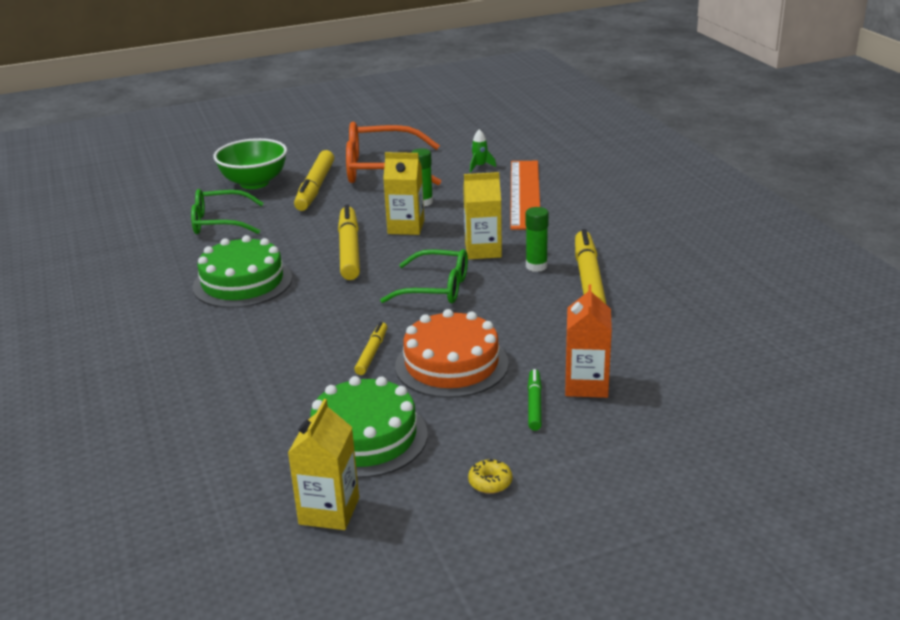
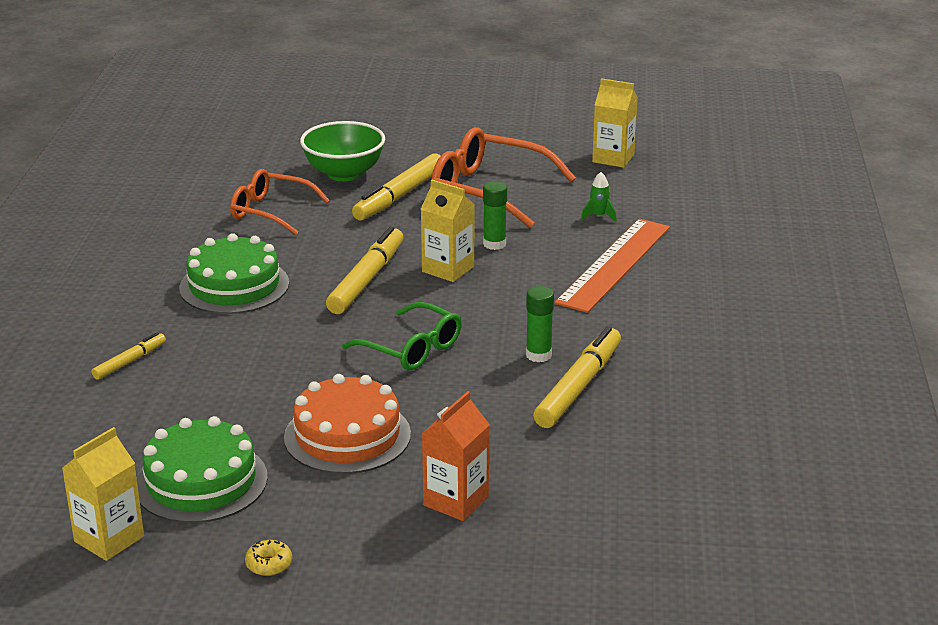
camera: 25 degrees right, 0 degrees up
green glasses [191,189,264,234] -> orange glasses [230,169,330,235]
yellow marker [354,322,387,375] -> yellow marker moved to [91,332,166,380]
yellow carton [463,172,502,259] -> yellow carton moved to [592,78,638,168]
green marker [528,369,542,431] -> none

